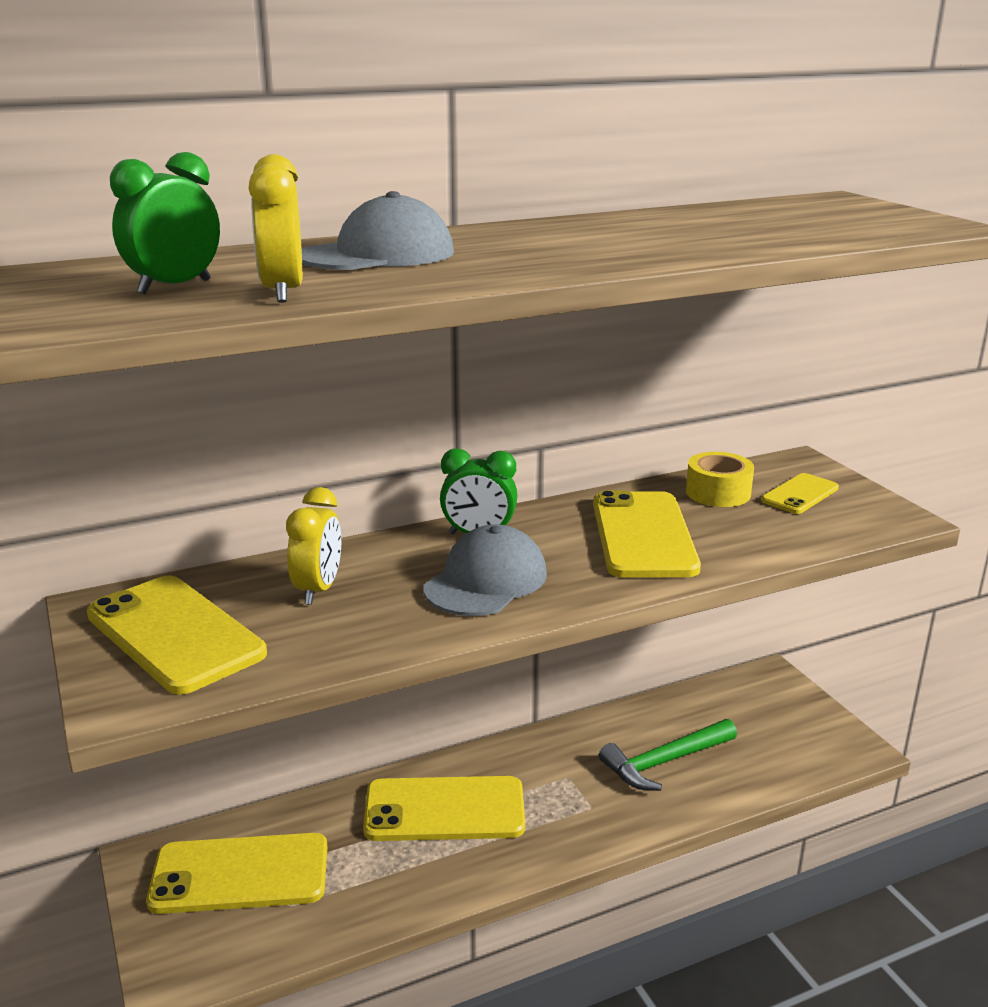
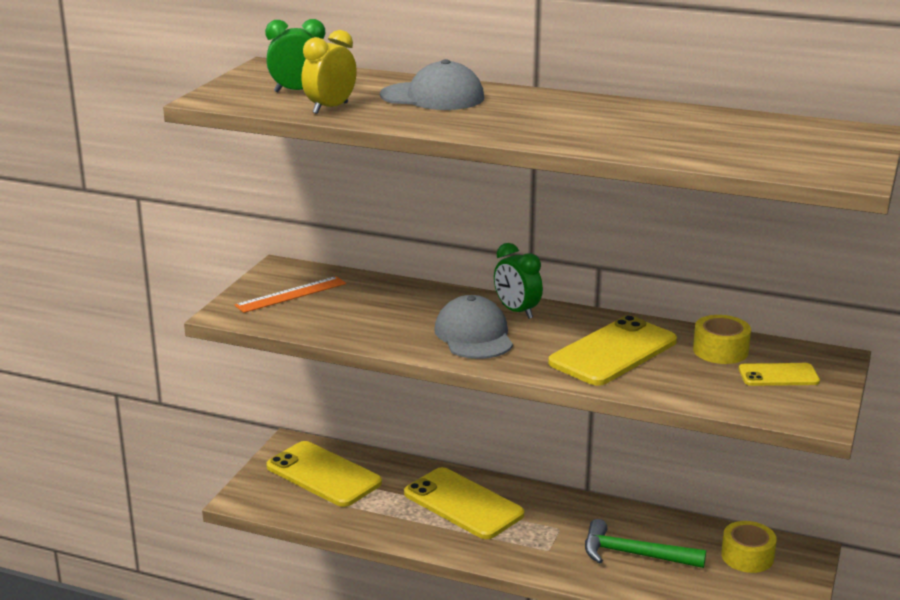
camera: 45 degrees right, 0 degrees up
yellow phone [87,575,267,695] -> orange ruler [235,276,346,313]
yellow clock [286,487,341,605] -> none
grey cap [423,524,547,616] -> grey cap turned 90 degrees counterclockwise [434,295,513,359]
none -> yellow tape [721,521,777,573]

